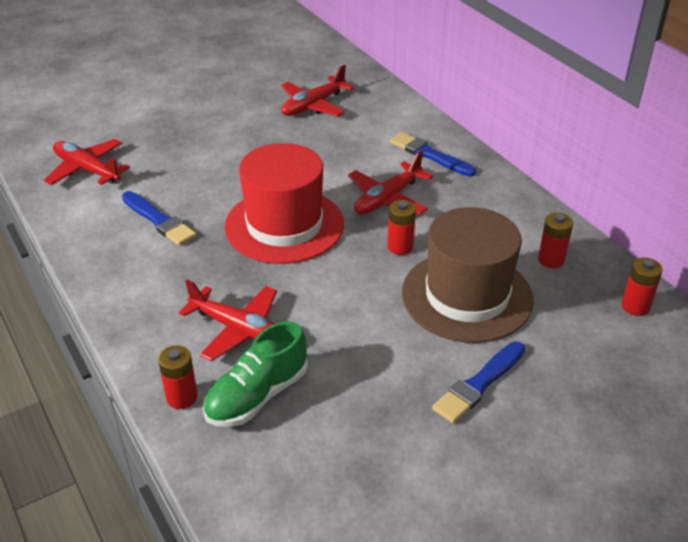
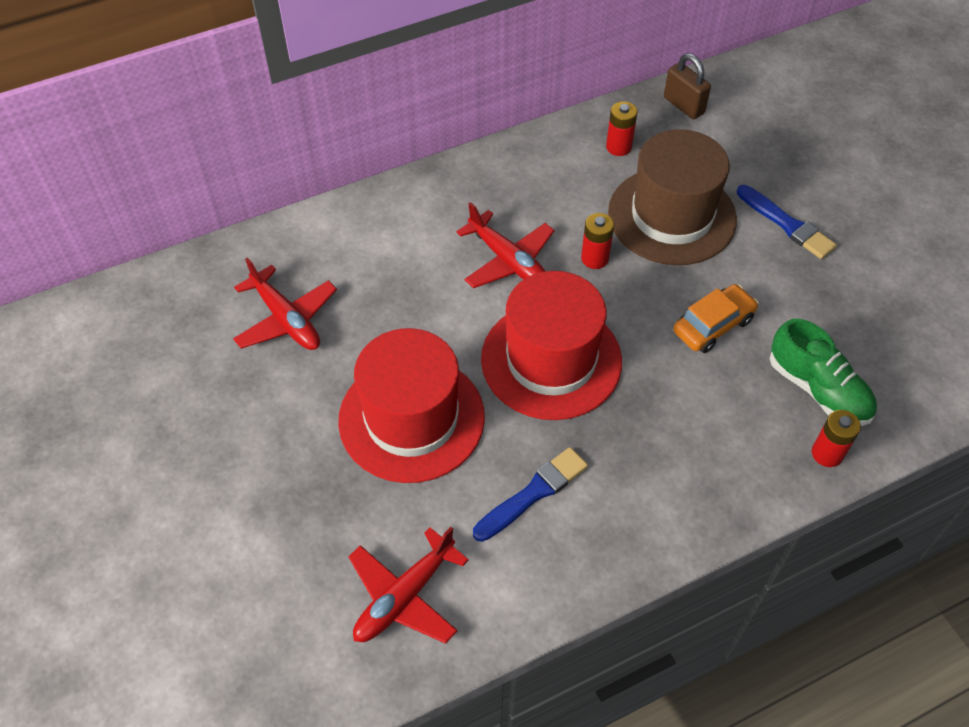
camera: 85 degrees left, 15 degrees up
red plane [179,280,277,361] -> none
blue brush [390,132,476,177] -> none
red battery [622,257,663,316] -> brown padlock [664,53,711,119]
none -> red hat [338,328,485,483]
none -> orange car [673,284,758,353]

